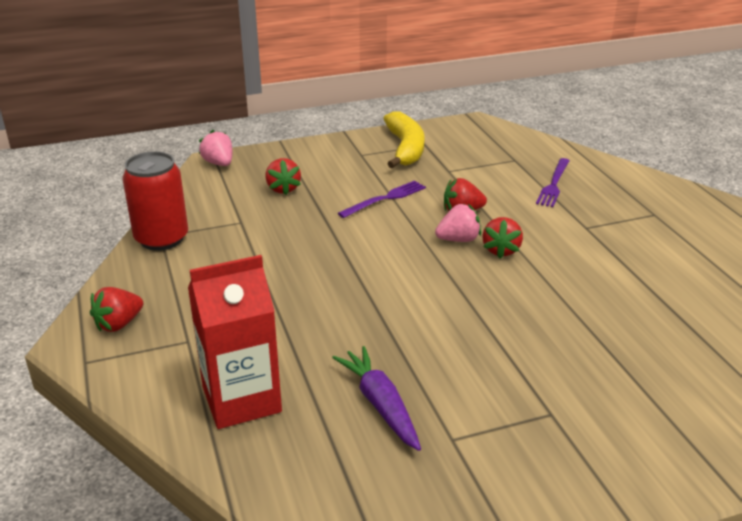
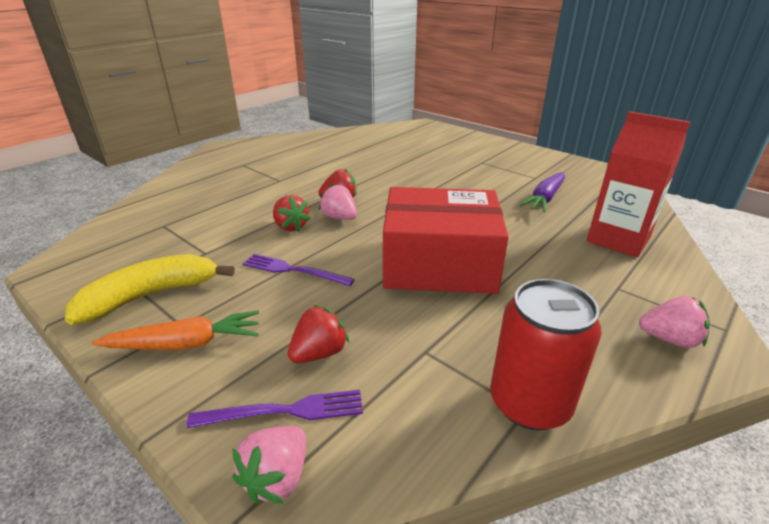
camera: 120 degrees left, 0 degrees up
red strawberry [90,287,143,332] -> pink strawberry [639,296,710,348]
purple fork [536,158,570,207] -> purple fork moved to [186,390,363,428]
none -> orange carrot [92,311,259,350]
none -> red box [383,187,509,294]

